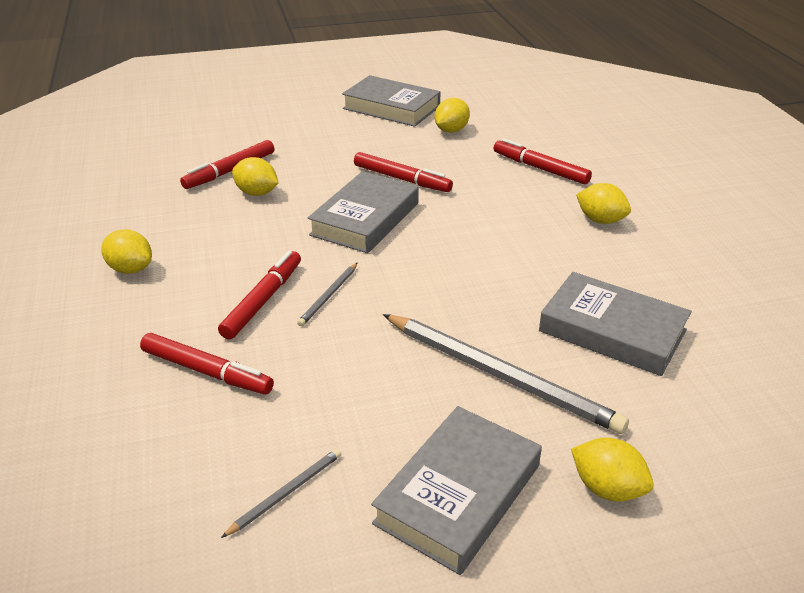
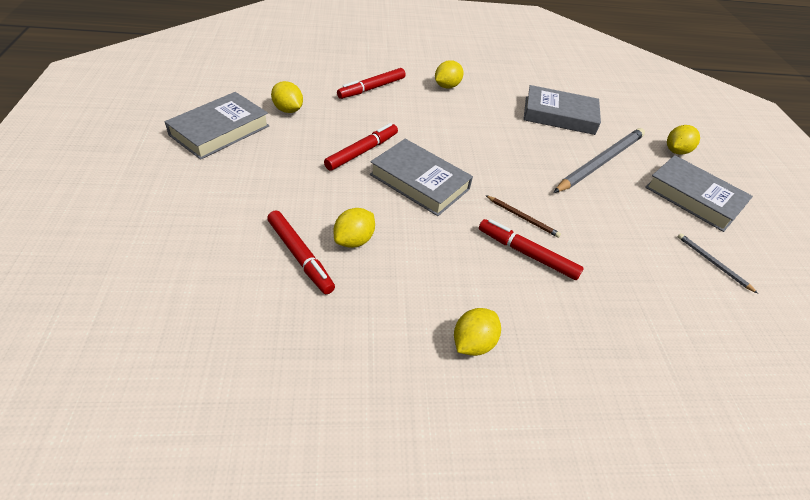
camera: 85 degrees left, 10 degrees up
red marker [140,333,274,395] -> none
grey pencil [297,263,357,326] -> brown pencil [485,195,561,238]
grey book [539,272,692,376] -> grey book turned 60 degrees clockwise [523,85,601,135]

